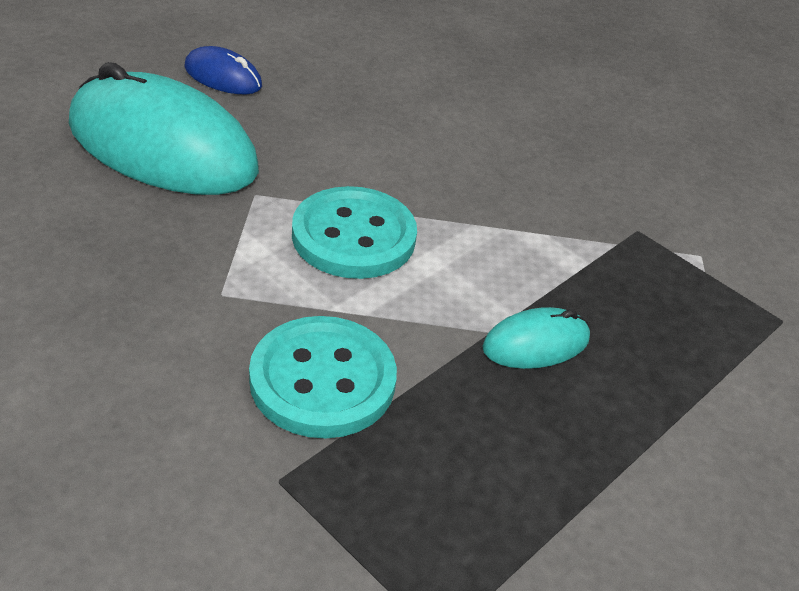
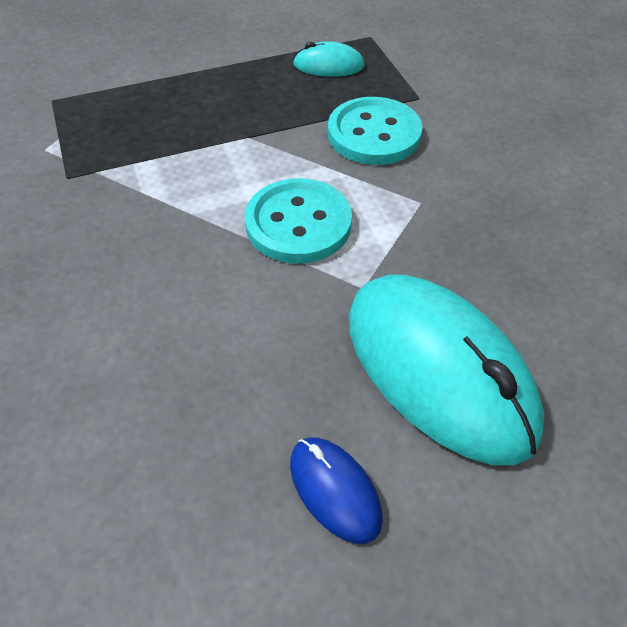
camera: 150 degrees left, 10 degrees up
turquoise mouse [482,307,590,369] -> turquoise mouse moved to [293,41,365,77]

